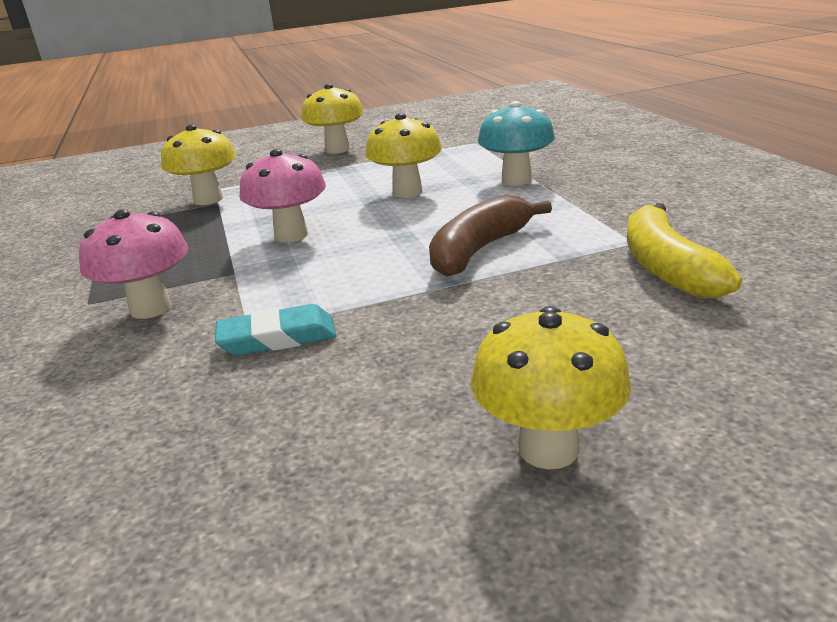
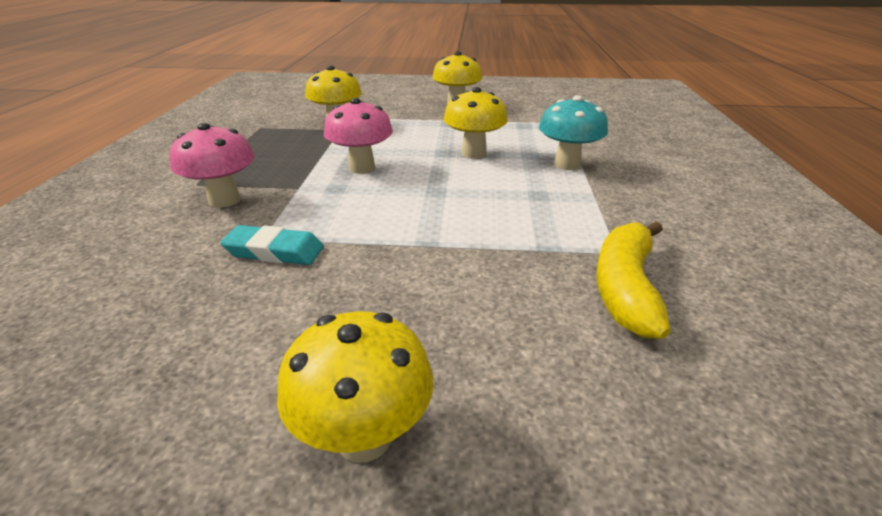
camera: 20 degrees right, 5 degrees up
brown banana [429,195,552,277] -> none

